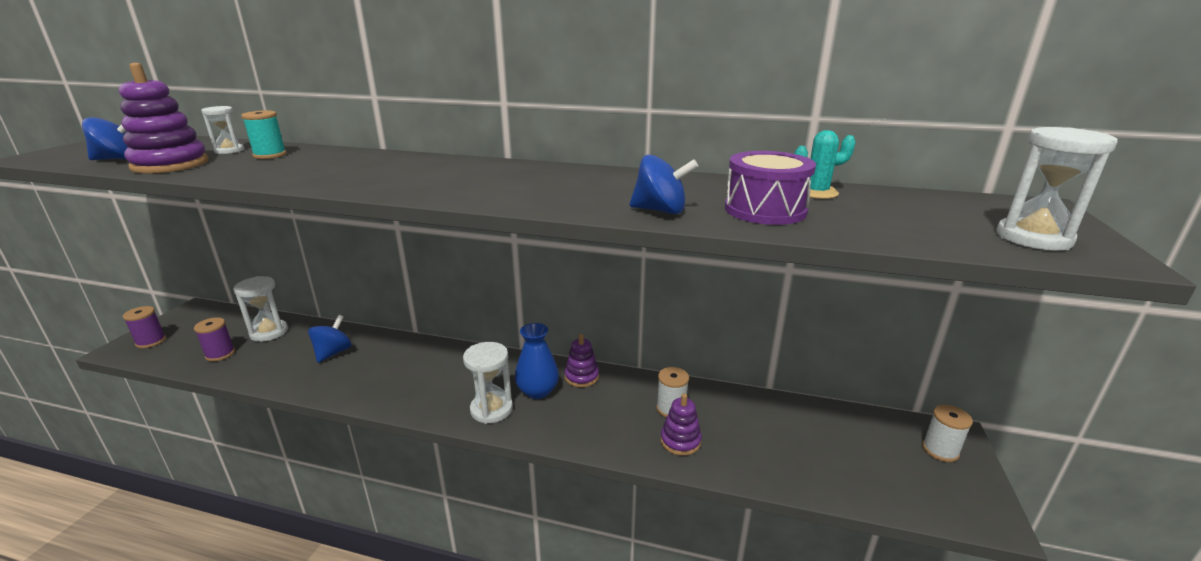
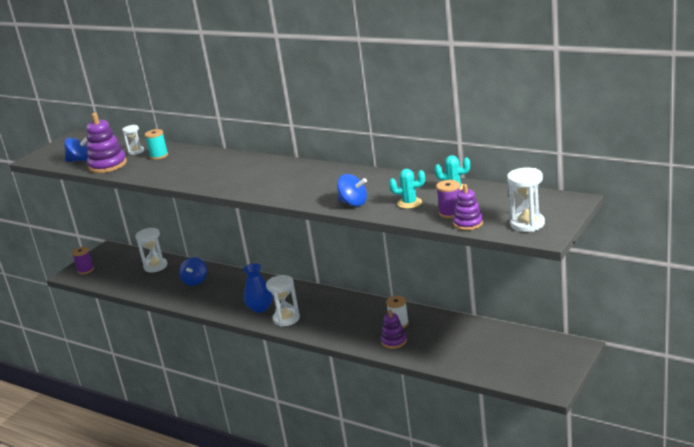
camera: 20 degrees right, 0 degrees up
purple spool [194,317,235,361] -> purple spool moved to [436,180,460,218]
blue spinning top [308,315,352,363] -> blue spinning top turned 150 degrees clockwise [179,257,207,286]
blue vase [515,323,559,399] -> blue vase moved to [243,263,272,313]
purple stacking toy [565,334,599,387] -> purple stacking toy moved to [453,184,483,230]
purple drum [725,151,816,225] -> turquoise cactus [389,169,425,209]
white spool [922,405,973,462] -> none

